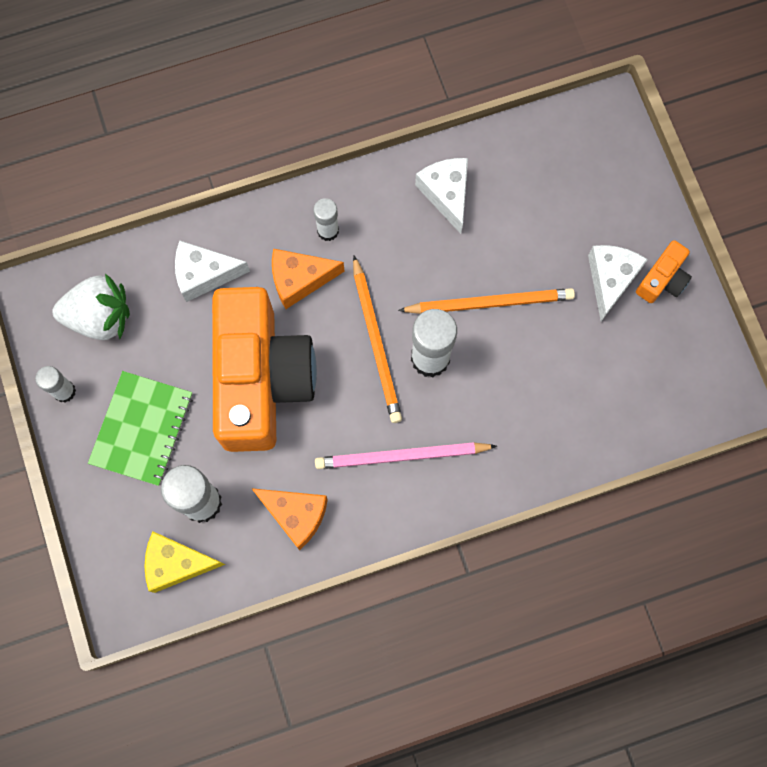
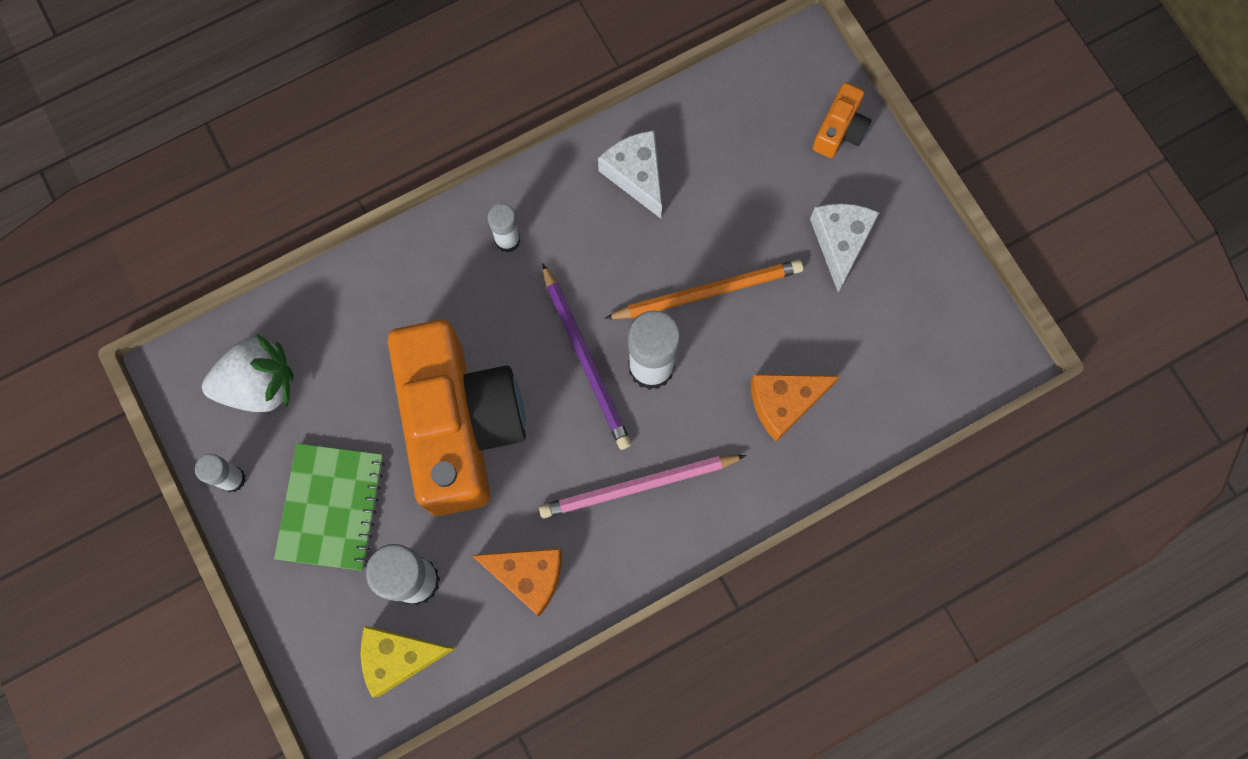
camera: 10 degrees left, 0 degrees up
white cheese [175,240,250,302] -> none
orange cheese [272,249,345,309] -> orange cheese moved to [751,374,840,441]
orange pencil [353,255,402,423] -> purple pencil [542,263,631,450]
orange camera [636,240,692,303] -> orange camera moved to [812,82,871,158]

